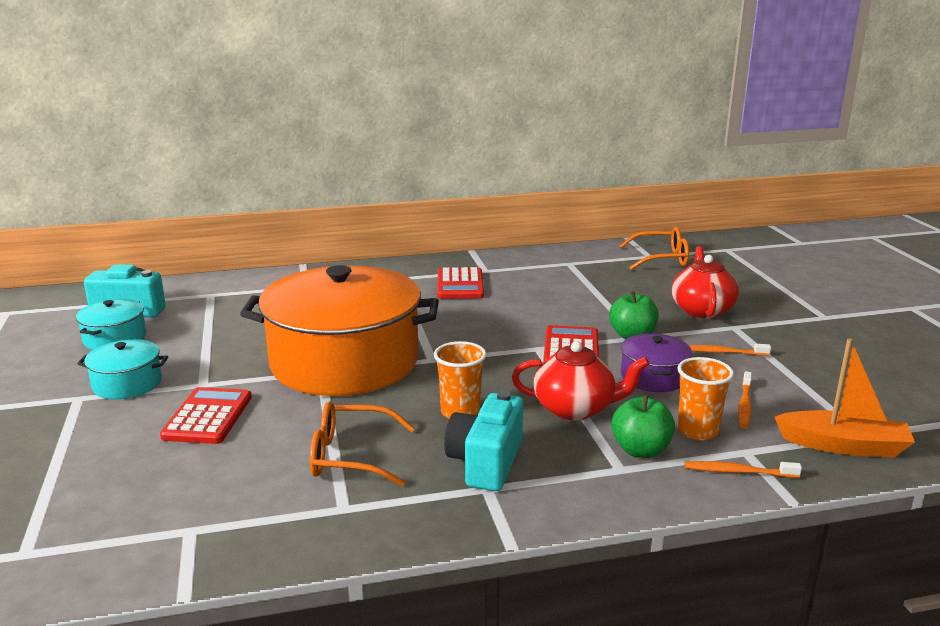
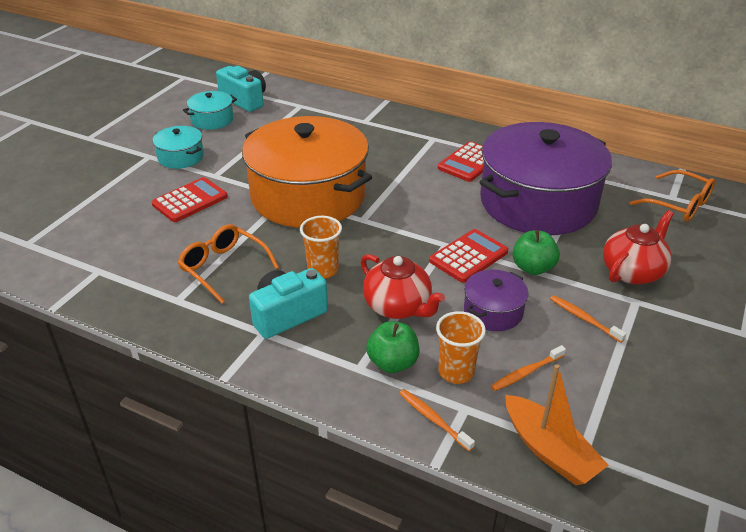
camera: 40 degrees right, 15 degrees up
none -> purple pot [479,122,612,235]

